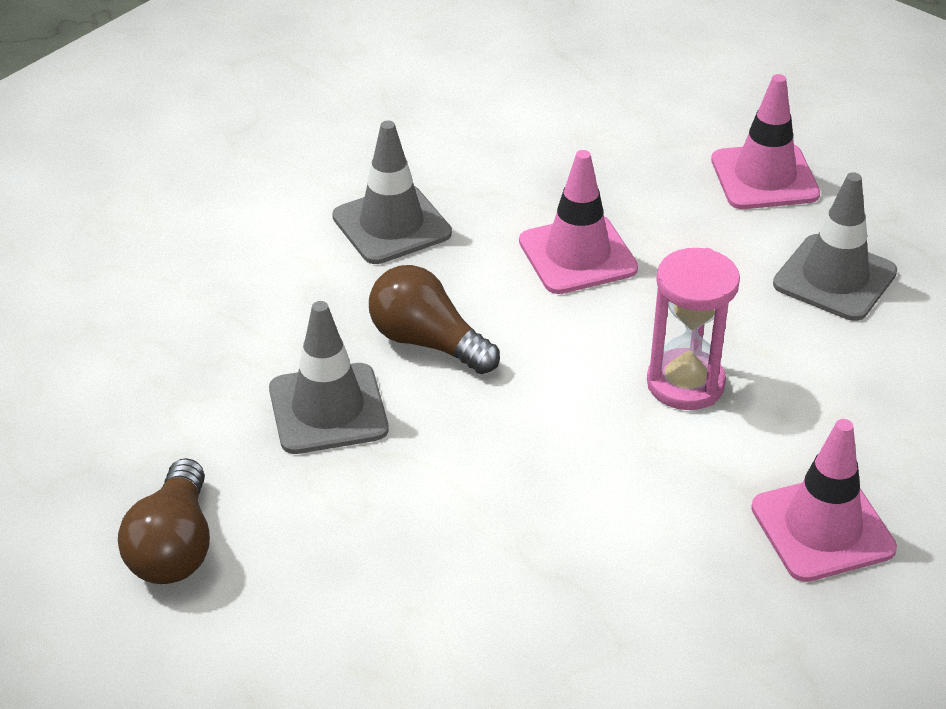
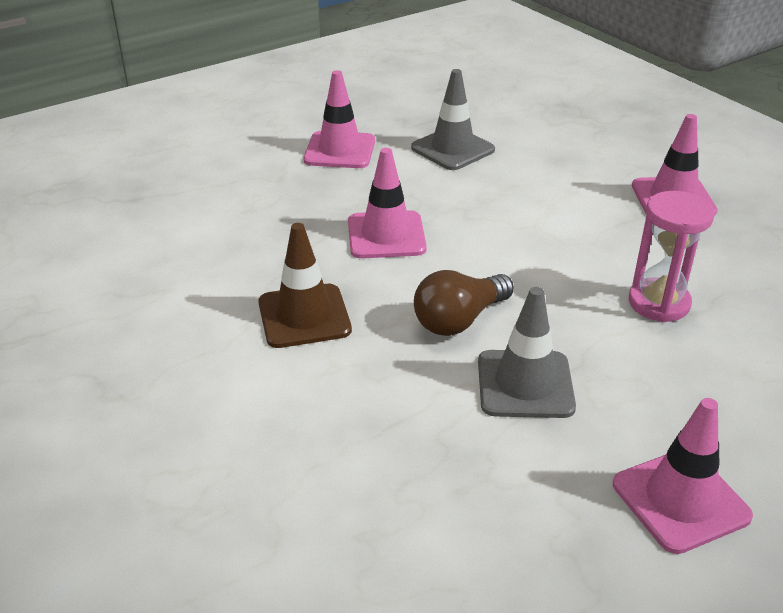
camera: 75 degrees left, 5 degrees down
brown light bulb [118,458,210,584] -> pink traffic cone [613,398,753,554]
grey traffic cone [332,121,452,264] -> brown traffic cone [258,223,352,348]
pink hourglass [647,248,740,410] -> pink hourglass moved to [629,191,715,323]

